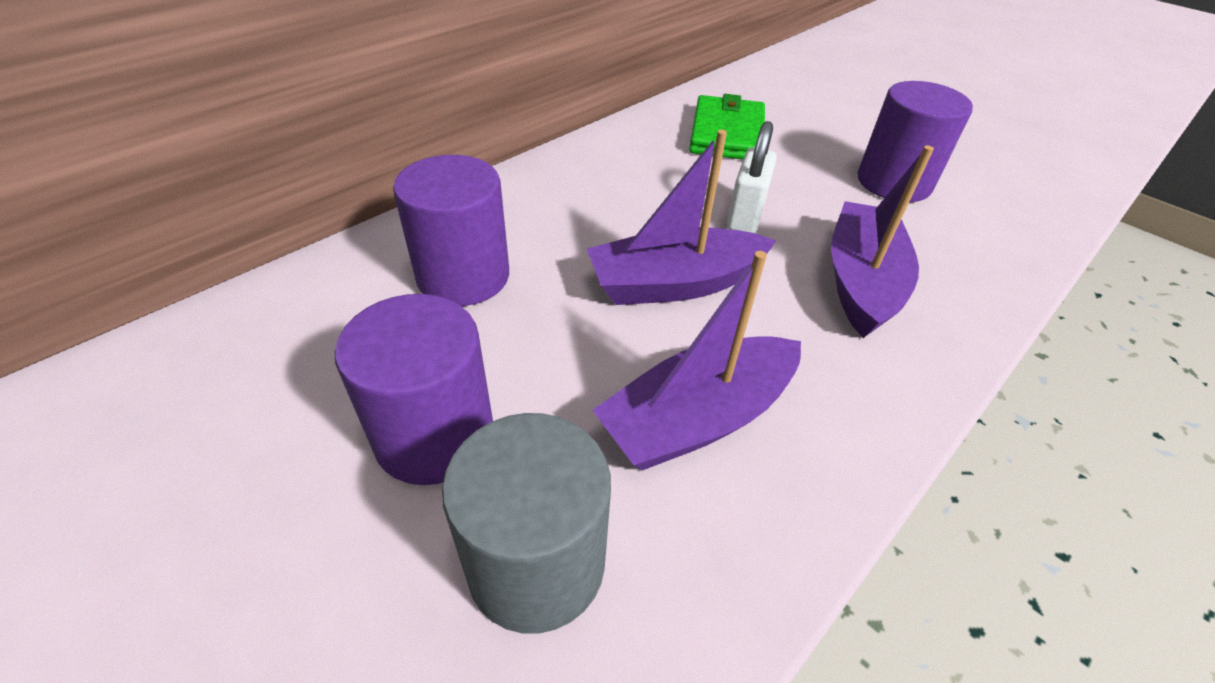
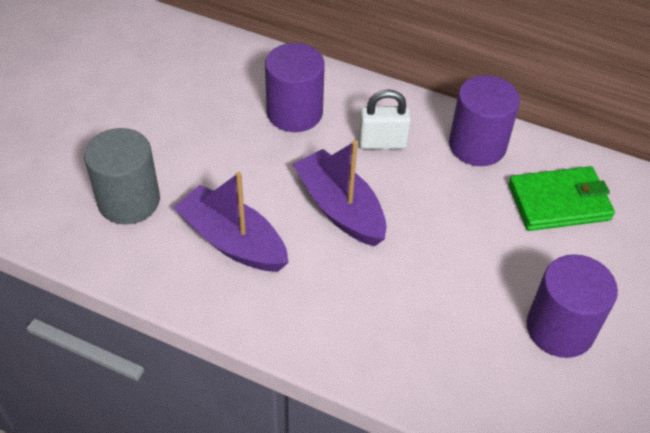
camera: 70 degrees right, 5 degrees up
purple cylinder [335,294,493,485] -> purple cylinder moved to [449,75,520,166]
white padlock [727,121,777,233] -> white padlock moved to [359,90,411,149]
purple boat [831,145,934,338] -> none

